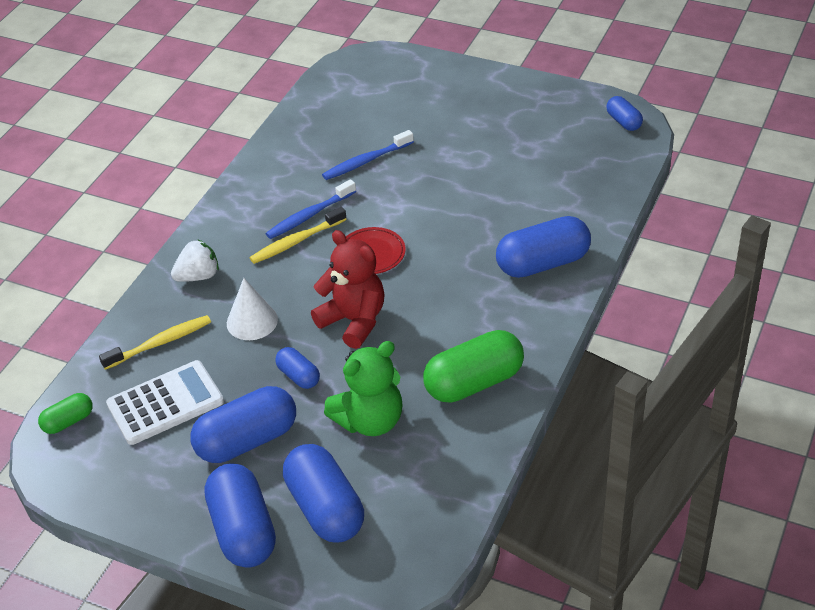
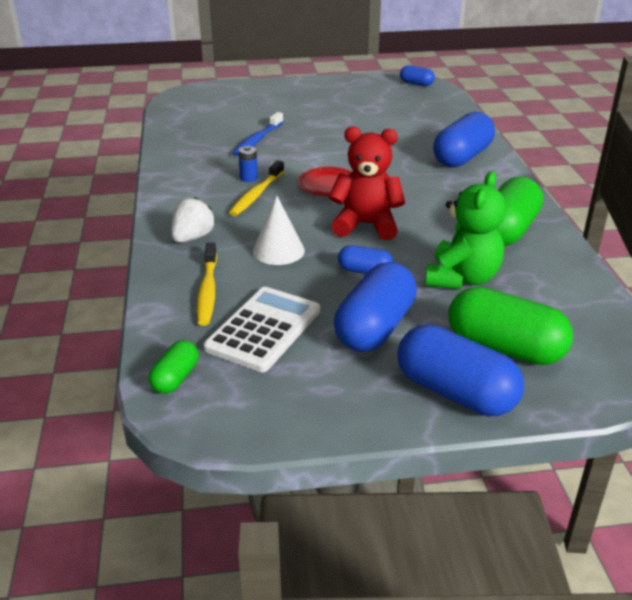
camera: 35 degrees left, 10 degrees down
yellow toothbrush [99,315,211,370] -> yellow toothbrush turned 150 degrees clockwise [197,243,217,326]
blue toothbrush [266,179,356,239] -> blue battery [238,146,258,182]
blue capsule [283,444,364,542] -> green capsule [448,287,573,365]

